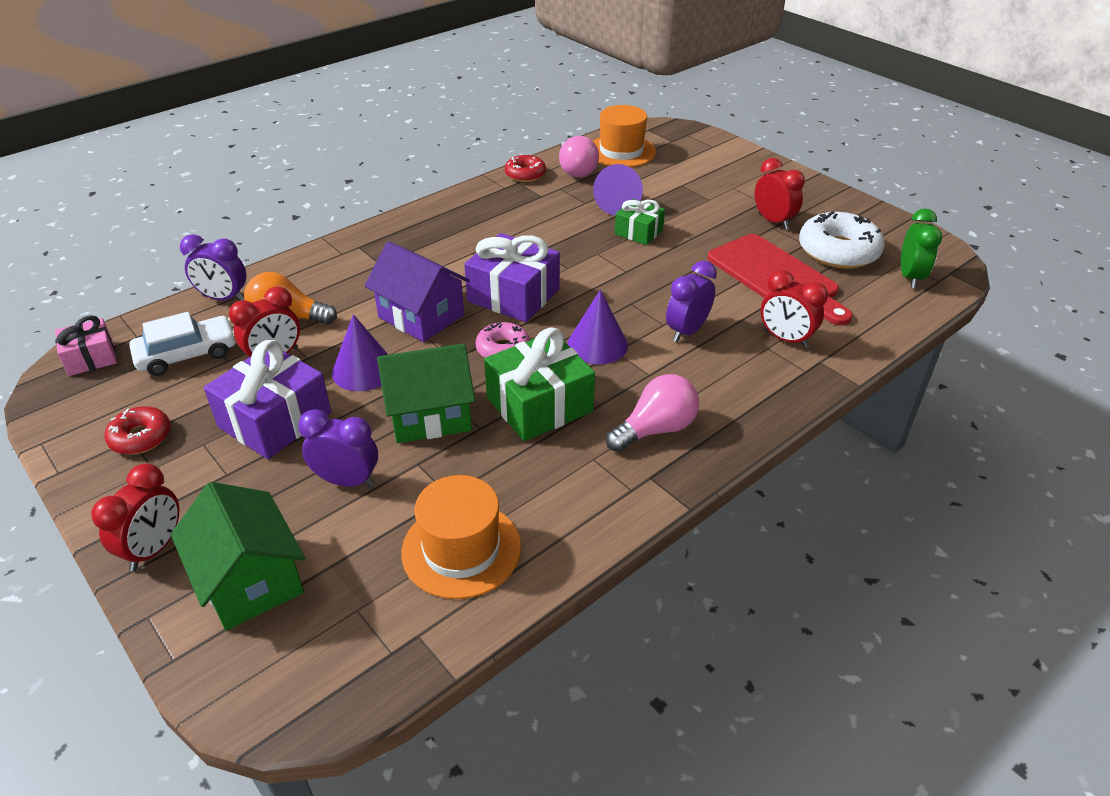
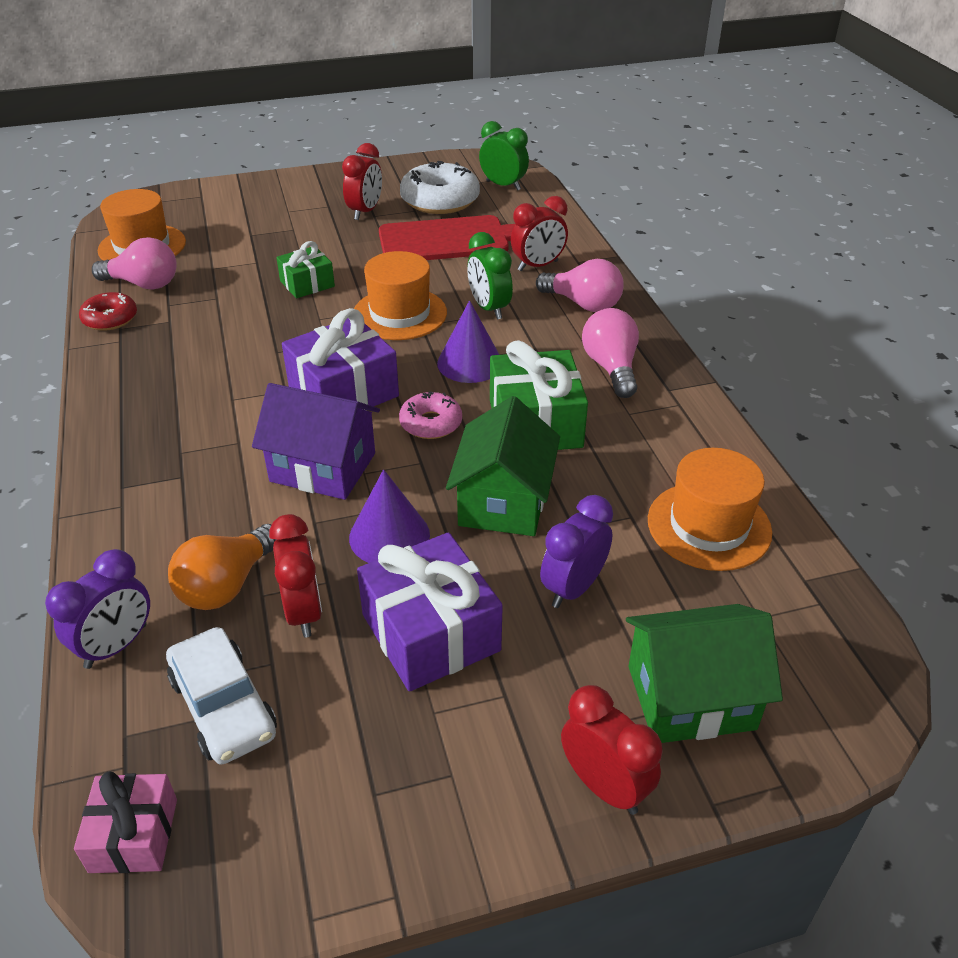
camera: 65 degrees left, 0 degrees up
red donut [104,406,171,455] -> none
white car [129,312,236,376] -> white car turned 150 degrees clockwise [166,627,277,765]
purple house [364,241,470,342] -> purple house turned 45 degrees clockwise [252,383,380,500]
purple cone [593,164,643,216] -> none
purple clock [666,261,717,342] -> green clock [467,232,513,320]
red clock [755,158,805,230] -> red clock turned 120 degrees clockwise [342,143,382,220]
none -> orange hat [354,251,447,340]
none -> pink light bulb [536,259,624,312]

